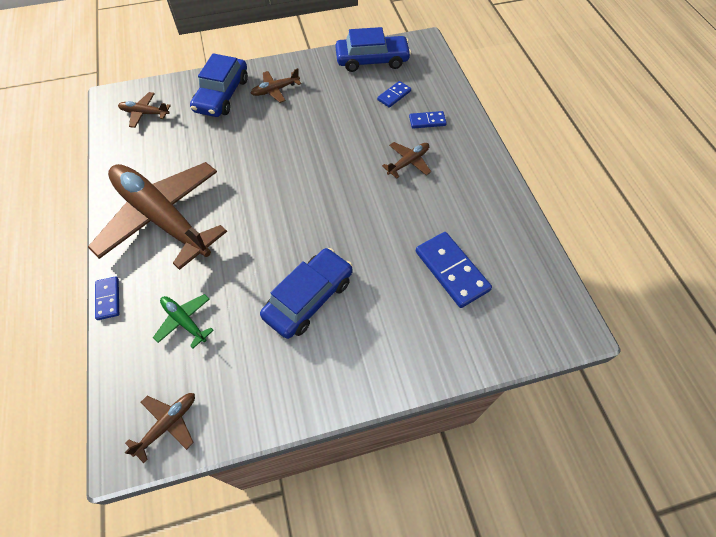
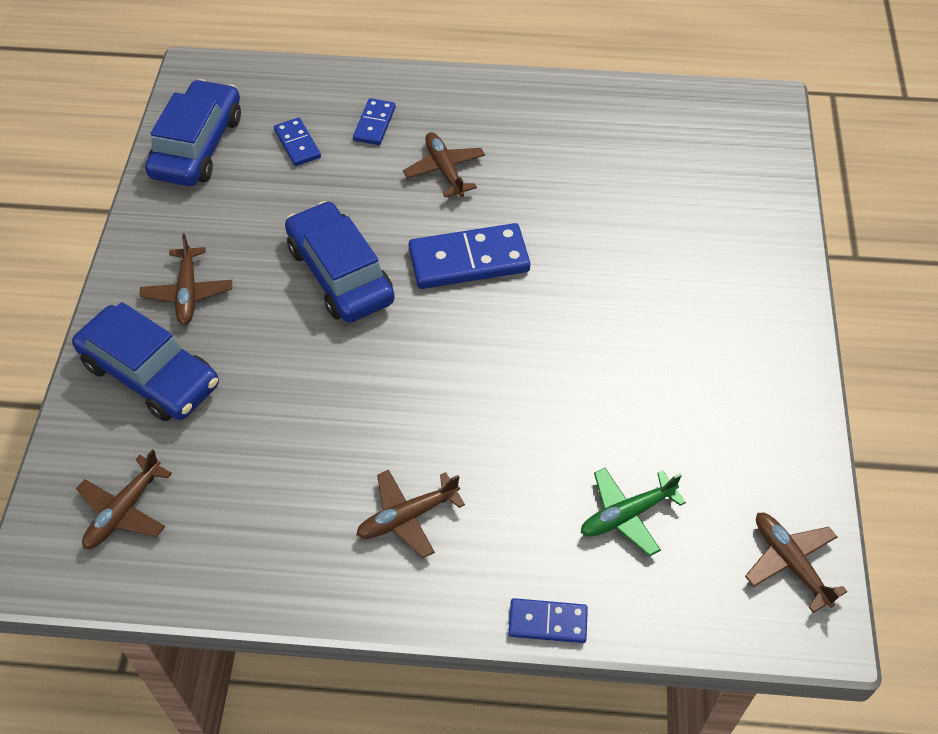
camera: 70 degrees left, 5 degrees down
brown plane [88,162,227,270] -> brown plane [356,470,465,558], size x0.40
blue car [260,248,353,339] -> blue car moved to [285,201,395,323]
blue domino [416,232,492,308] -> blue domino moved to [408,223,530,289]

